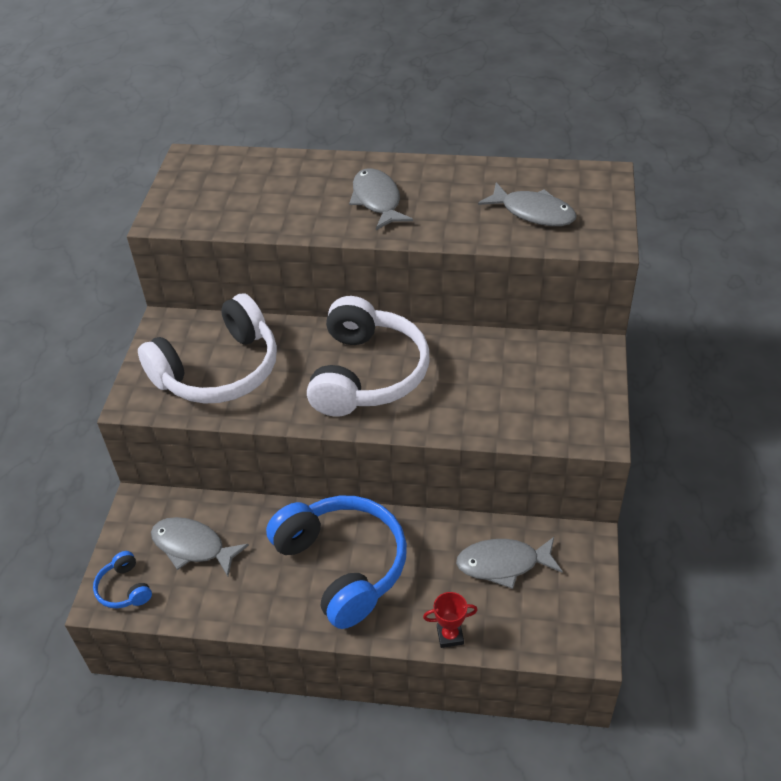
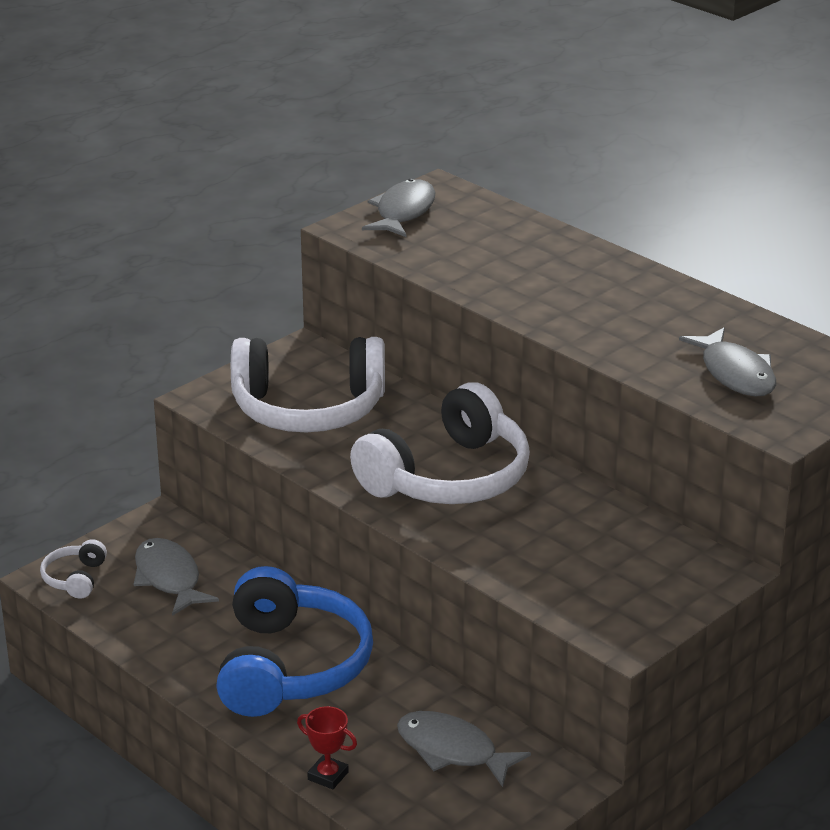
camera: 35 degrees right, 15 degrees down
blue headphones [93,551,152,608] -> white headphones [40,539,107,599]
grey fish [349,168,413,230] -> grey fish moved to [362,179,435,237]

